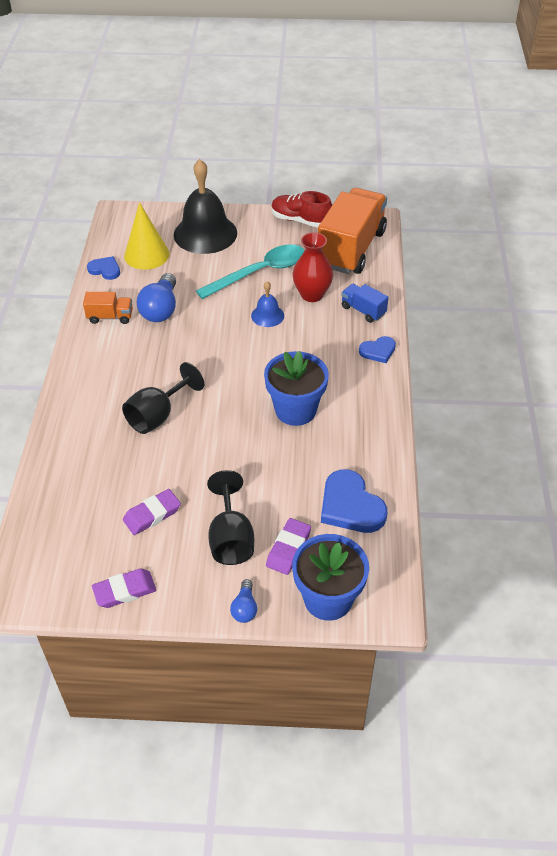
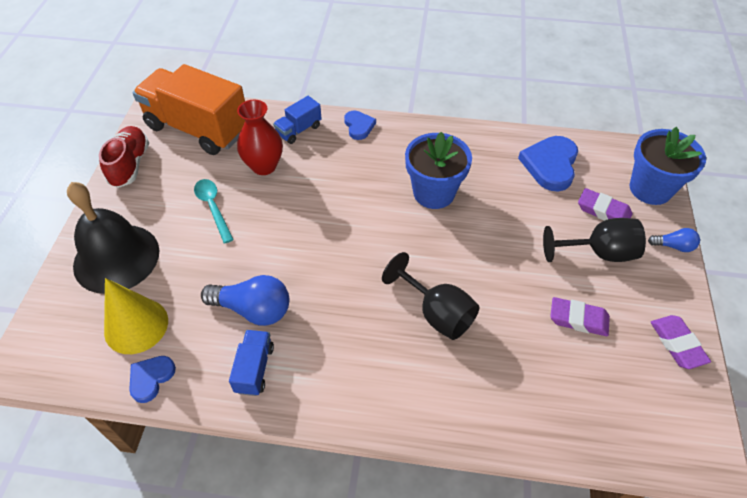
camera: 85 degrees left, 5 degrees up
orange truck [83,292,133,324] -> blue truck [229,330,274,396]
purple eraser [123,489,181,535] -> purple eraser turned 45 degrees counterclockwise [550,297,610,336]
turquoise spoon [196,244,304,299] -> turquoise spoon [194,179,234,243], size x0.59
blue bell [251,281,284,327] -> none
red shoe [271,191,332,228] -> red shoe turned 150 degrees clockwise [99,126,149,188]
blue heart [321,469,387,533] -> blue heart turned 135 degrees clockwise [518,136,578,192]

